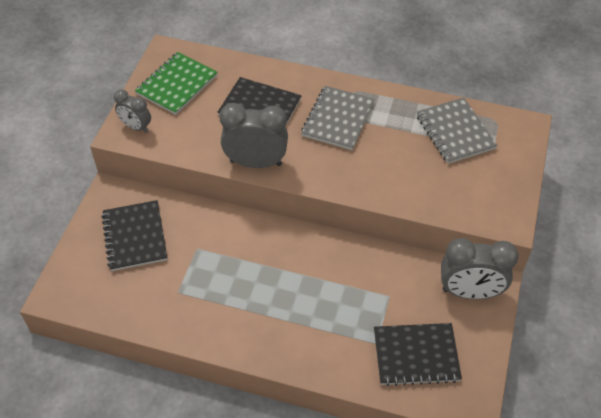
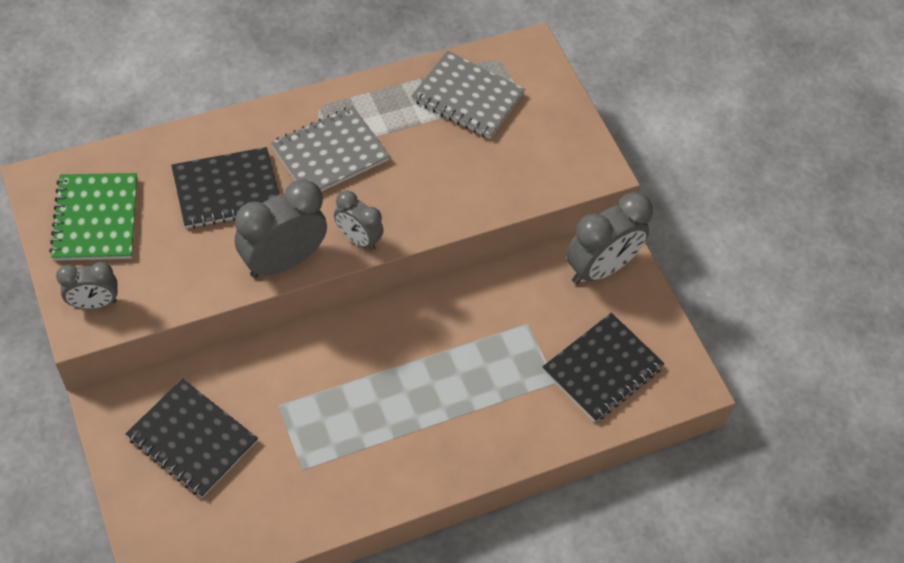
camera: 45 degrees left, 5 degrees up
grey notebook [301,86,375,150] -> grey notebook turned 75 degrees clockwise [271,106,390,192]
none -> grey clock [334,191,384,250]

